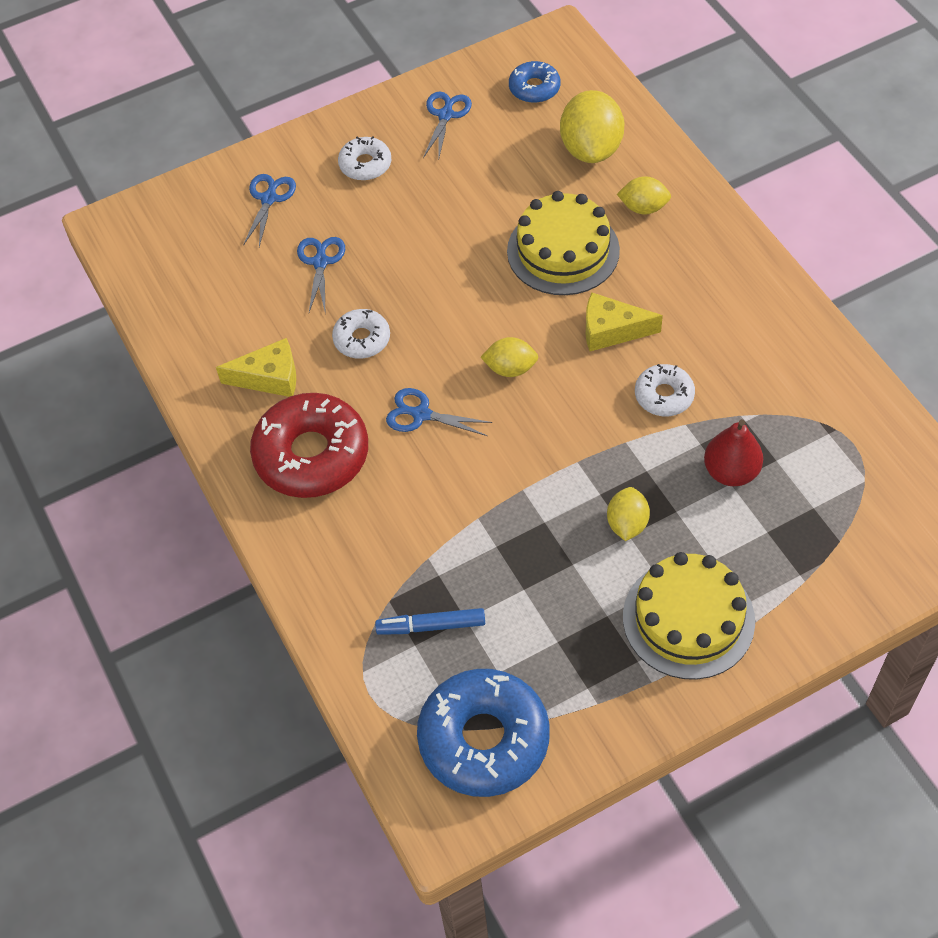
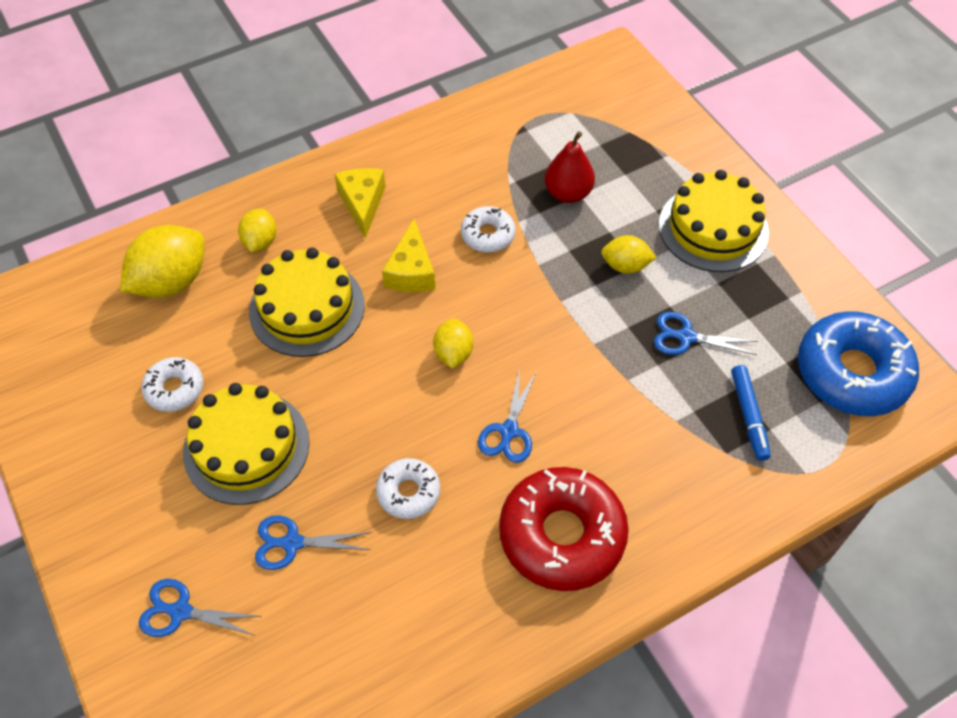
camera: 95 degrees left, 0 degrees up
yellow cheese [216,338,296,397] -> yellow cheese moved to [334,168,386,239]
white donut [338,136,391,181] -> white donut moved to [141,357,204,412]
blue scissors [423,92,472,161] -> blue scissors moved to [654,312,758,355]
blue donut [509,61,560,103] -> none
yellow lemon [560,90,625,163] -> yellow lemon turned 45 degrees counterclockwise [120,225,205,298]
none -> yellow cake [183,383,310,505]

